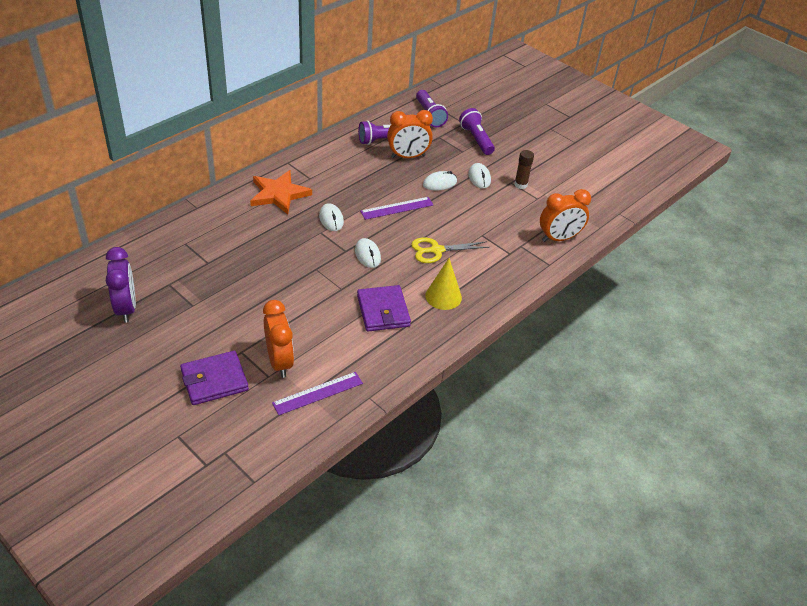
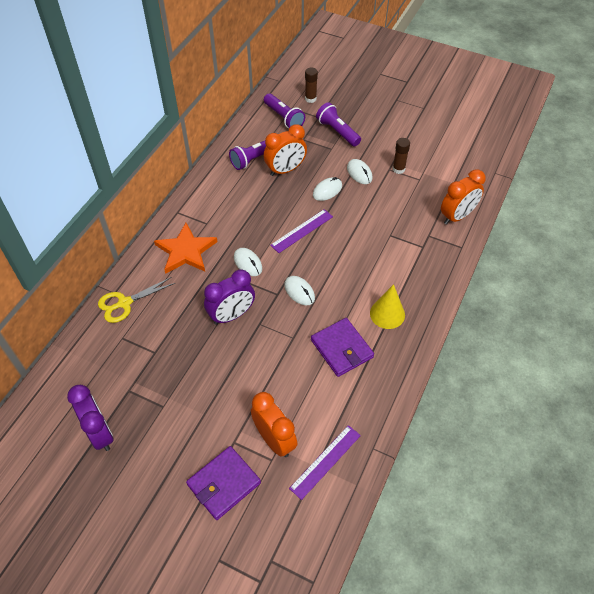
camera: 15 degrees left, 10 degrees up
yellow scissors [411,238,490,263] -> yellow scissors moved to [98,277,175,323]
none -> purple clock [204,269,255,325]
none -> brown glue stick [305,67,318,103]

